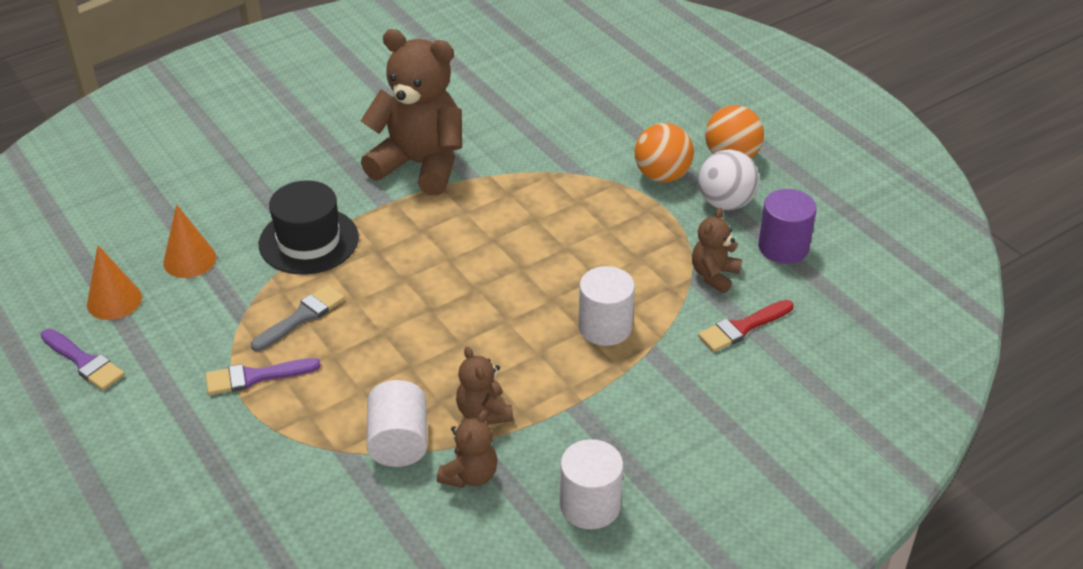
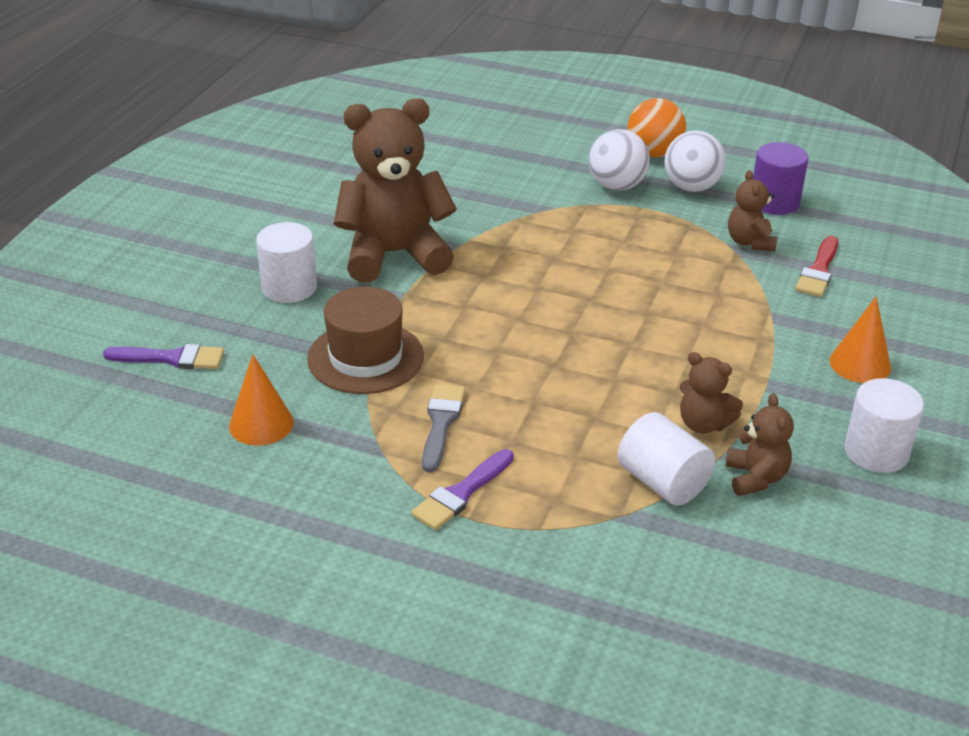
camera: 35 degrees left, 5 degrees down
purple brush [41,329,125,390] -> purple brush moved to [103,344,224,369]
orange cone [87,245,142,320] -> orange cone moved to [830,296,891,383]
black hat [259,180,359,275] -> brown hat [307,287,424,394]
white cylinder [578,266,635,346] -> white cylinder moved to [256,222,317,303]
orange ball [635,123,694,182] -> white ball [589,129,650,191]

